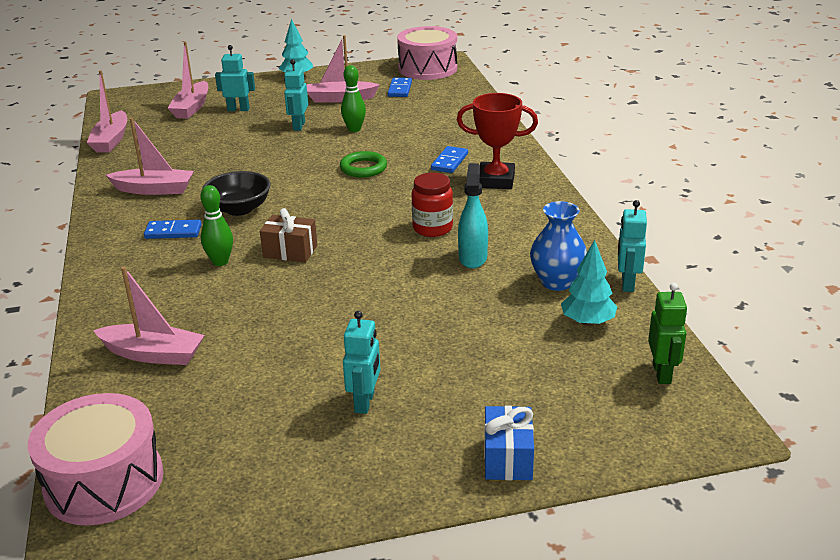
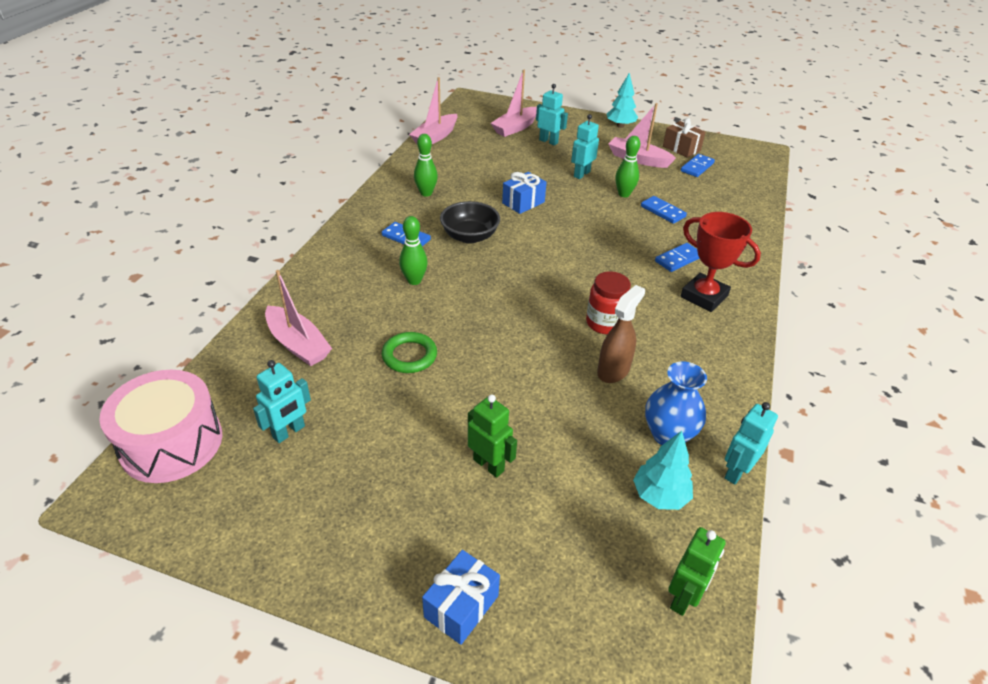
camera: 30 degrees right, 10 degrees up
pink boat [106,118,194,195] -> green bowling pin [414,134,438,197]
brown gift [260,208,317,262] -> brown gift moved to [663,118,706,158]
green ring [340,151,387,178] -> green ring moved to [382,332,437,373]
turquoise robot [343,311,381,414] -> turquoise robot moved to [253,360,311,443]
pink drum [397,26,457,80] -> none
turquoise spray bottle [458,163,488,268] -> brown spray bottle [597,285,645,383]
none -> green robot [468,394,517,478]
none -> blue gift [502,172,547,214]
none -> blue domino [641,196,687,224]

